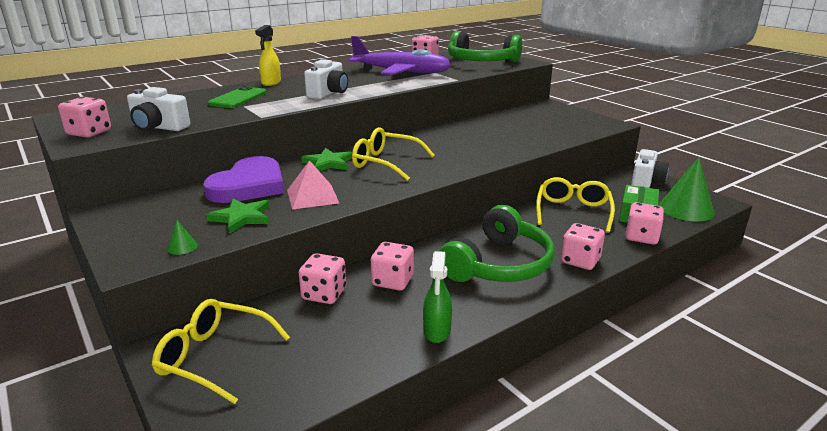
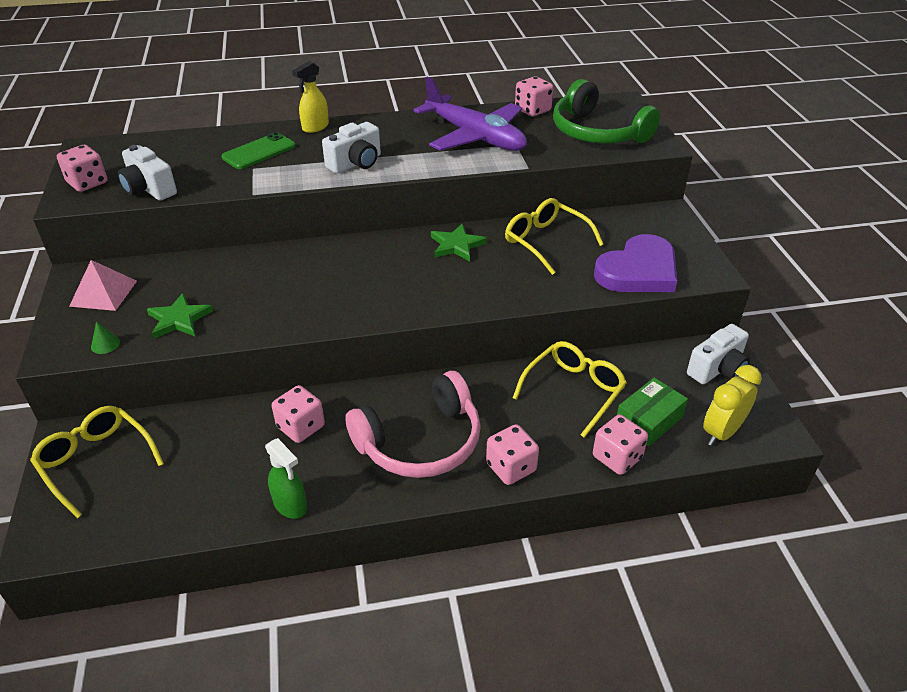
camera: 25 degrees right, 15 degrees up
purple heart [203,156,284,203] -> purple heart moved to [594,234,677,292]
pink pyramid [287,160,339,210] -> pink pyramid moved to [69,260,137,311]
pink dice [299,253,346,304] -> none
green star [301,148,352,172] -> green star moved to [431,223,487,261]
yellow glasses [352,127,435,181] -> yellow glasses moved to [505,198,604,275]
green spray bottle [423,251,452,343] -> green spray bottle turned 75 degrees counterclockwise [265,438,307,519]
green headphones [439,205,554,282] -> pink headphones [345,371,481,478]
green cone [659,157,715,222] -> yellow clock [703,365,762,446]

